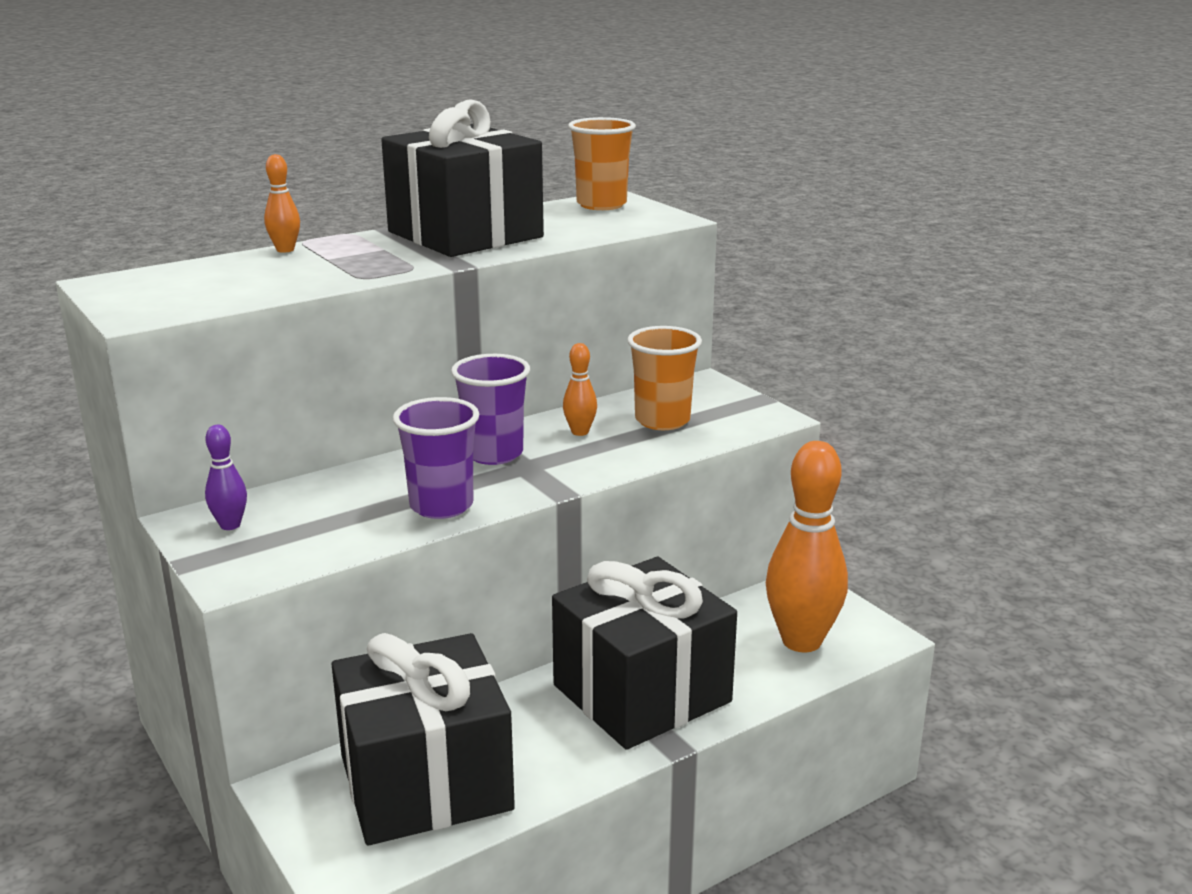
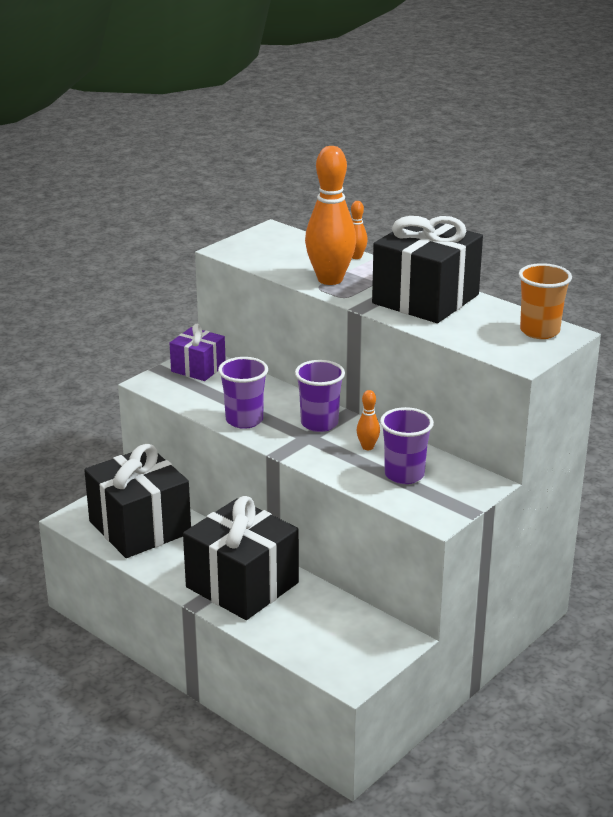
camera: 75 degrees right, 5 degrees up
purple bowling pin [205,425,247,530] -> purple gift [170,324,226,381]
orange cup [627,326,702,430] -> purple cup [380,407,434,484]
orange bowling pin [766,441,848,652] -> orange bowling pin moved to [305,146,356,285]

